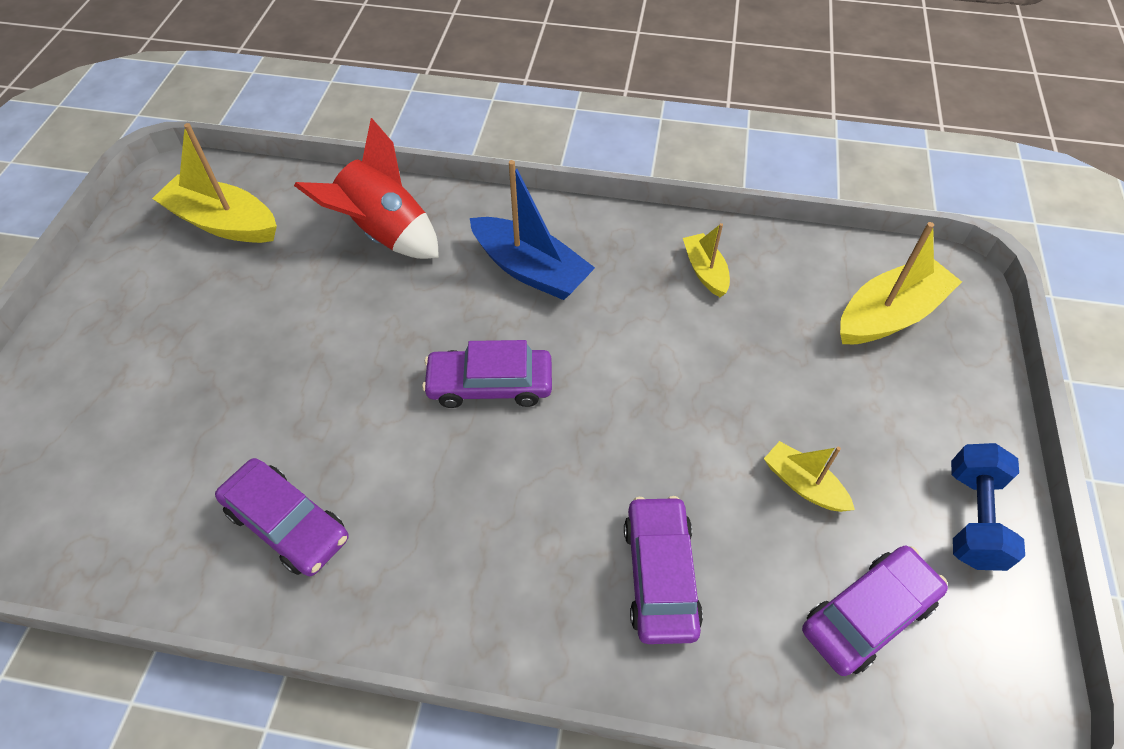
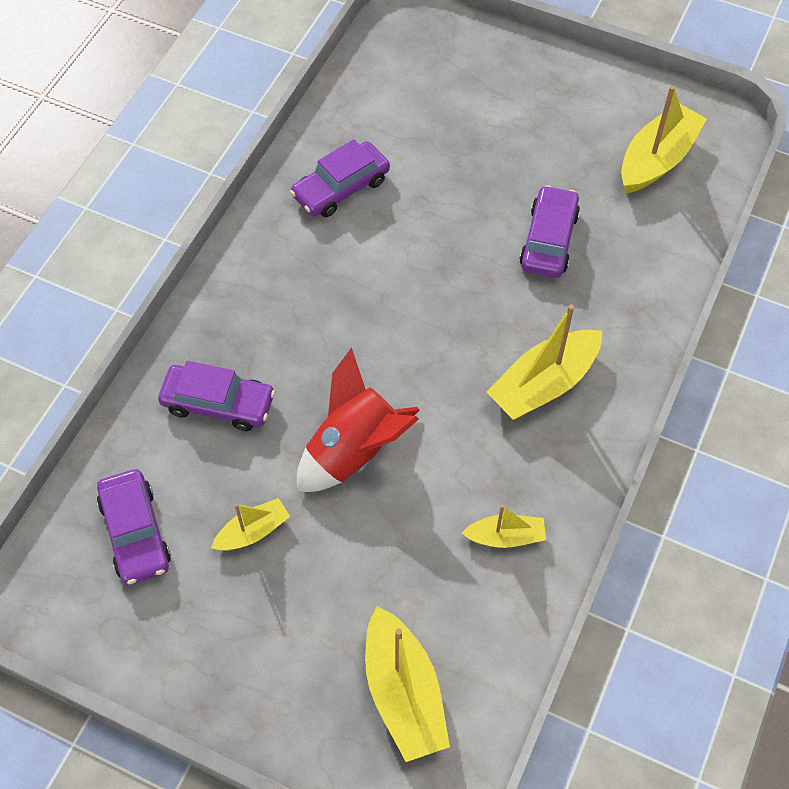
camera: 105 degrees right, 5 degrees up
red rocket [294,118,439,259] -> red rocket moved to [297,348,420,492]
purple car [422,340,552,408] -> purple car moved to [519,185,580,278]
blue boat [470,160,595,300] -> yellow boat [487,304,602,420]
blue dumbbell [951,443,1025,571] -> none

